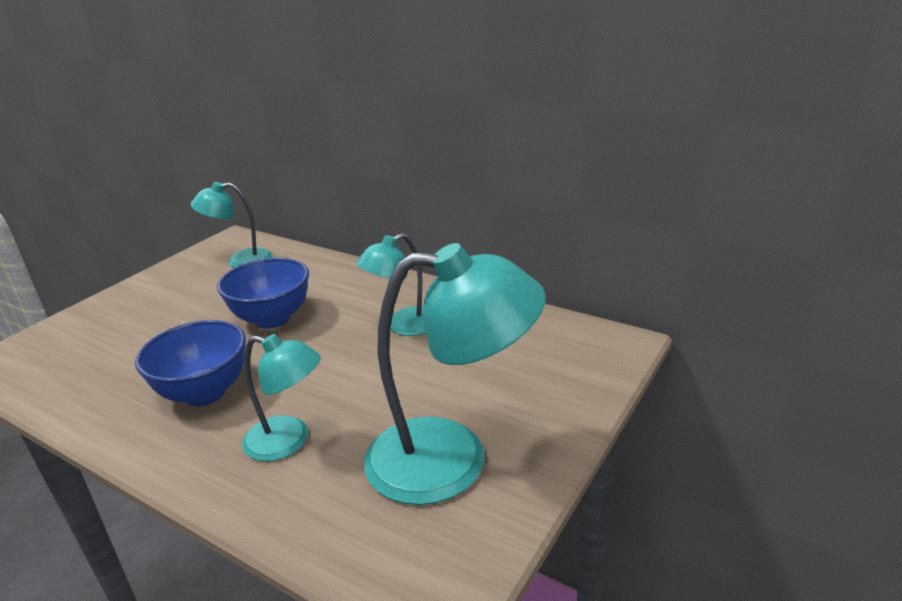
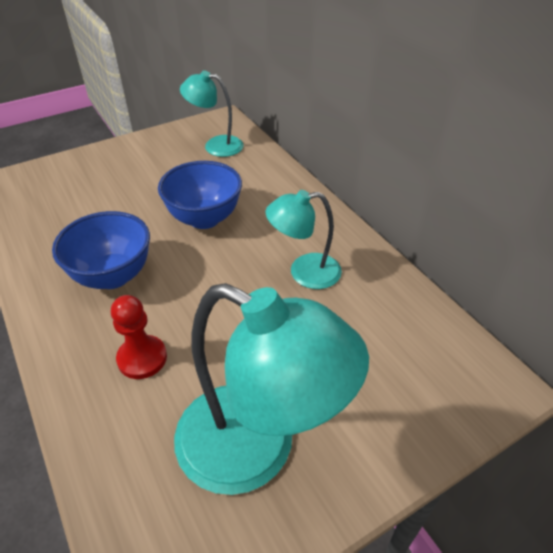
camera: 25 degrees right, 15 degrees up
turquoise lamp [242,334,321,461] -> red pawn [111,295,167,379]

